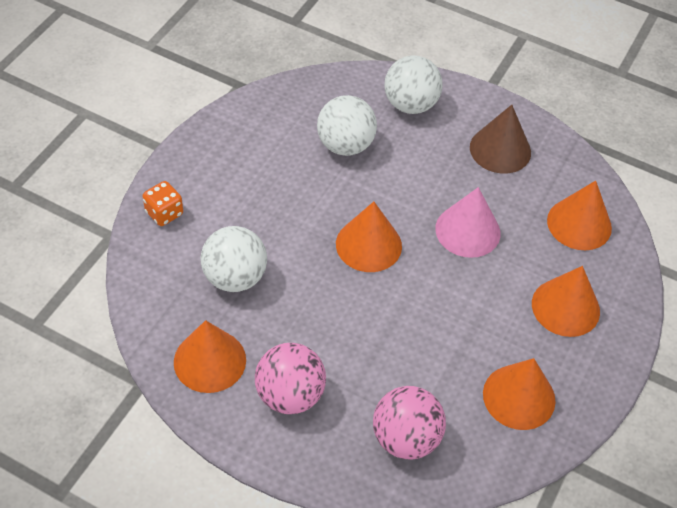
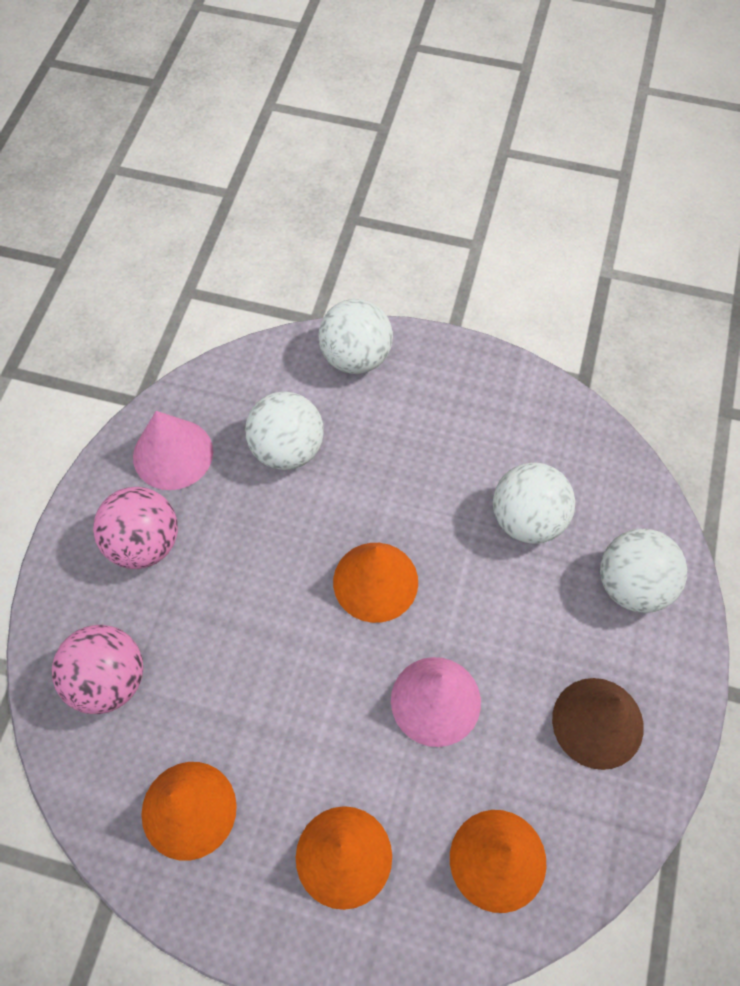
camera: 80 degrees right, 10 degrees up
orange dice [143,181,183,226] -> white ball [318,299,393,374]
orange cone [174,320,246,393] -> pink cone [133,411,213,490]

